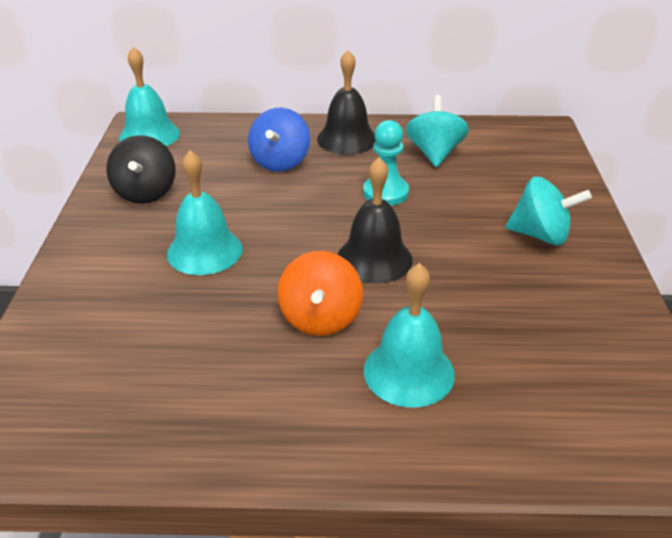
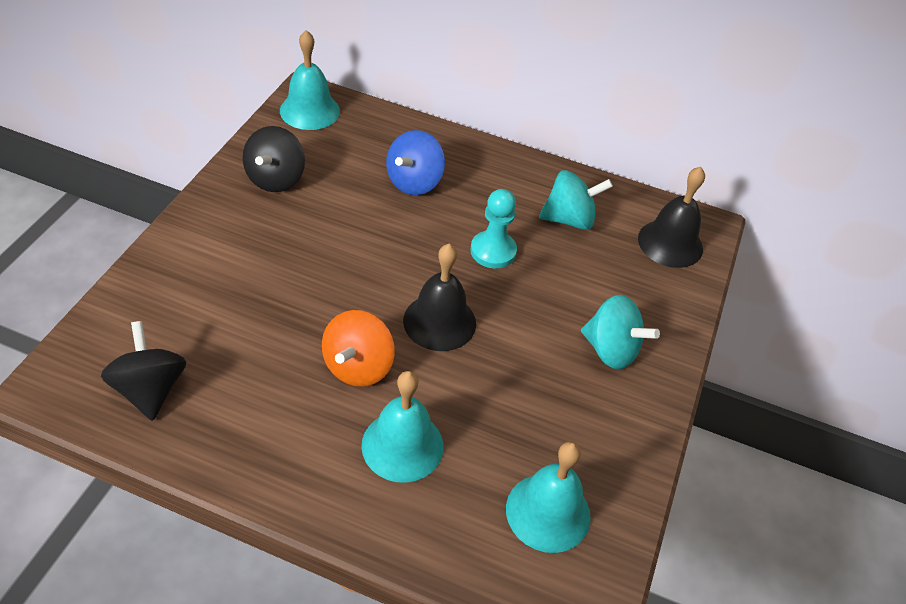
camera: 15 degrees right, 10 degrees up
turquoise bell [167,150,242,275] -> turquoise bell moved to [506,441,591,553]
black bell [317,50,376,154] -> black bell moved to [638,167,705,268]
turquoise spinning top [406,95,469,167] -> turquoise spinning top turned 60 degrees clockwise [539,170,613,230]
none -> black spinning top [101,321,186,421]

